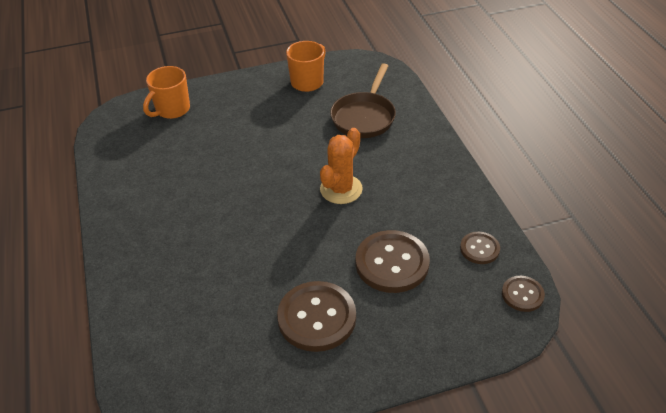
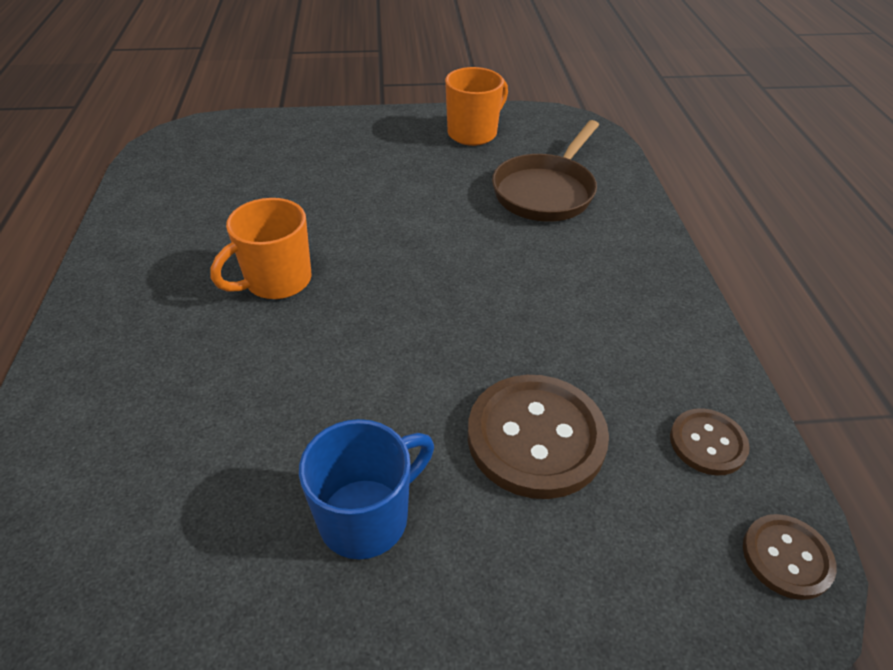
camera: 10 degrees right, 0 degrees up
orange mug [143,66,190,119] -> orange mug moved to [210,198,311,299]
brown button [277,281,356,352] -> blue mug [299,419,434,559]
orange cactus [320,128,363,204] -> none

